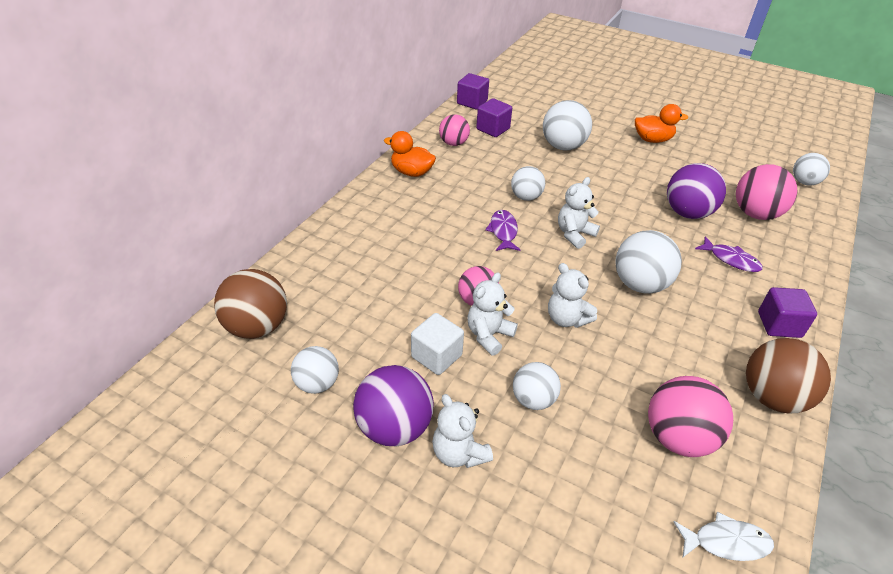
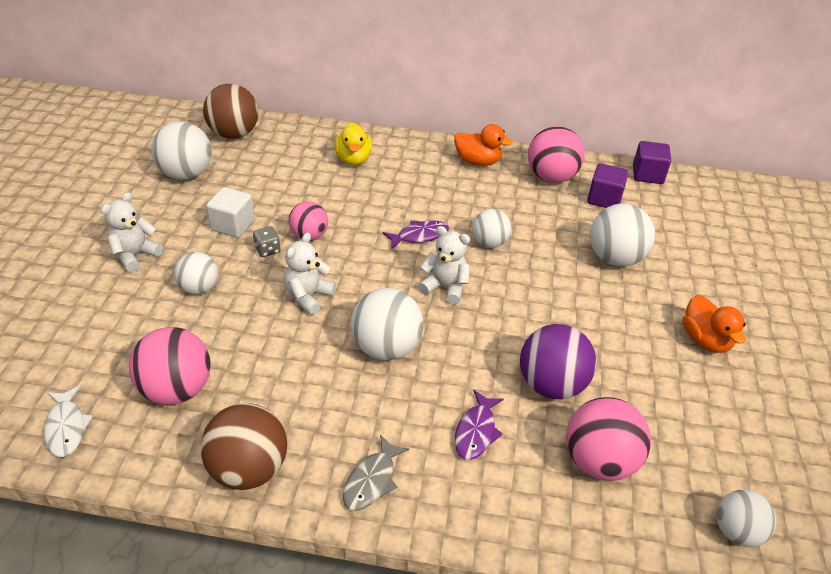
camera: 70 degrees right, 0 degrees up
white ball [291,346,339,394] -> white ball [151,122,212,180], size x1.58
purple ball [353,365,434,446] -> none
orange duck [384,131,436,177] -> orange duck turned 105 degrees clockwise [454,124,513,166]
pink ball [439,114,470,146] -> pink ball [528,126,585,183], size x1.58
white teddy bear [467,272,518,356] -> grey dice [253,226,281,257]
purple cube [758,287,817,338] -> grey fish [343,435,409,511]
none -> yellow duck [334,123,372,165]

